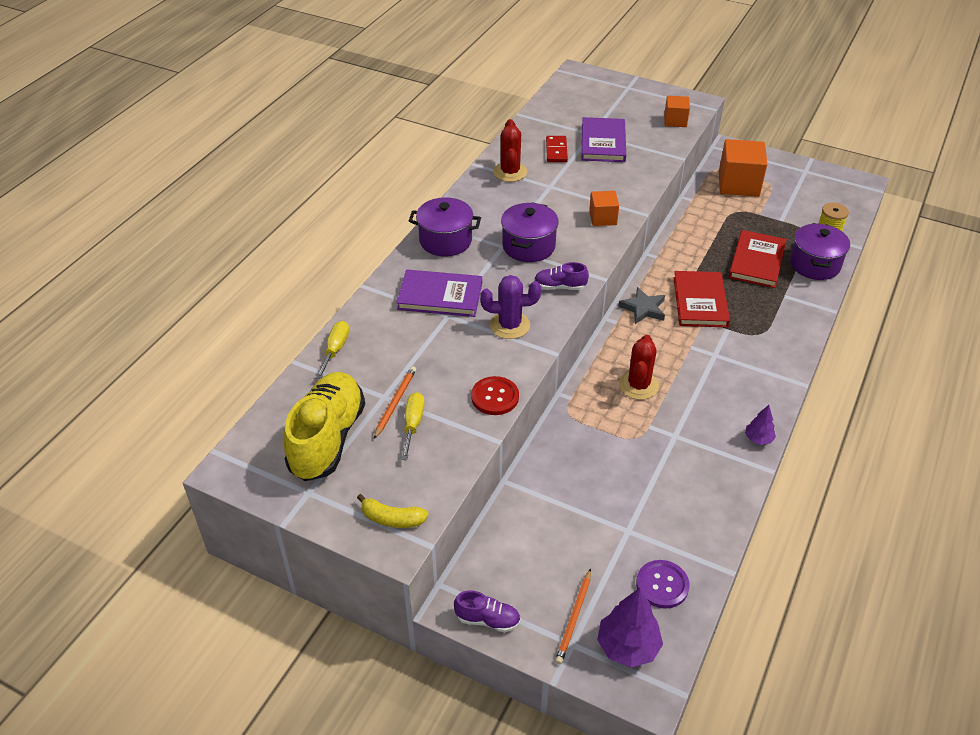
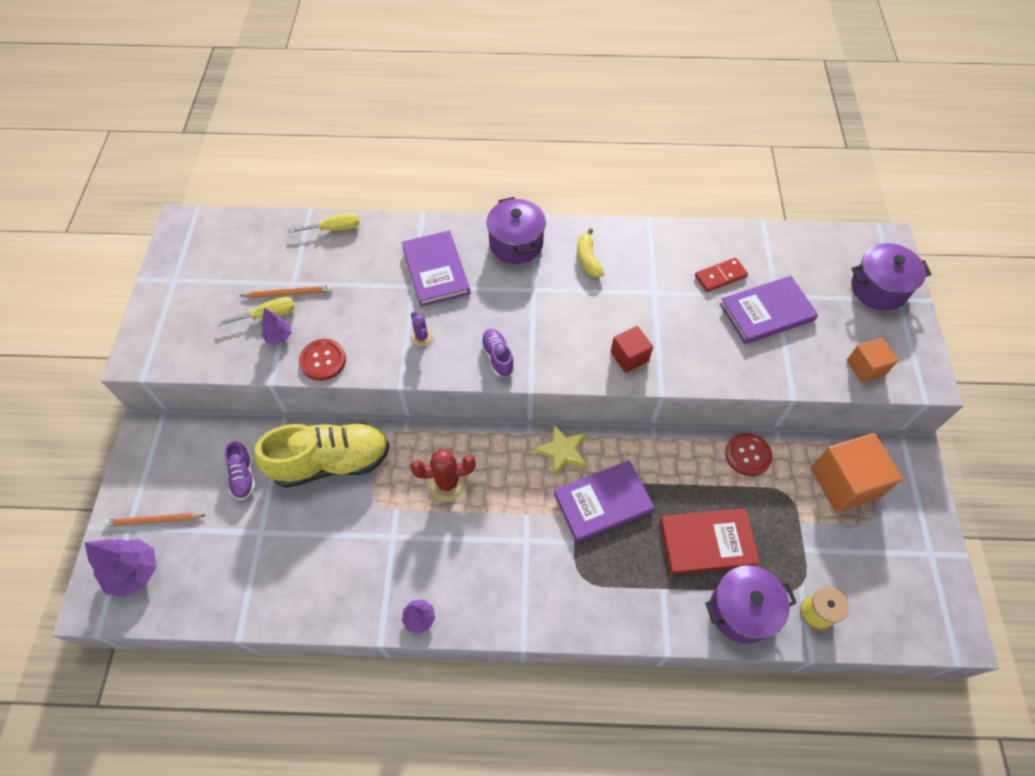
camera: 65 degrees right, 15 degrees up
yellow shoe [284,372,365,481] -> yellow shoe moved to [254,423,390,488]
yellow banana [357,494,429,528] -> yellow banana moved to [577,229,604,277]
purple shoe [454,590,520,632] -> purple shoe moved to [224,441,255,500]
purple cactus [480,275,541,339] -> purple cactus [411,311,433,346], size x0.55
red cactus [493,119,527,182] -> none
purple pot [501,202,559,262] -> purple pot moved to [851,243,931,311]
orange cube [589,191,619,226] -> red cube [611,326,653,373]
grey star [618,287,665,324] -> yellow star [535,425,586,476]
purple button [636,560,690,609] -> none
red book [674,271,730,328] -> purple book [554,460,654,542]
none -> purple tree [262,308,292,345]
none -> red button [725,433,773,477]

